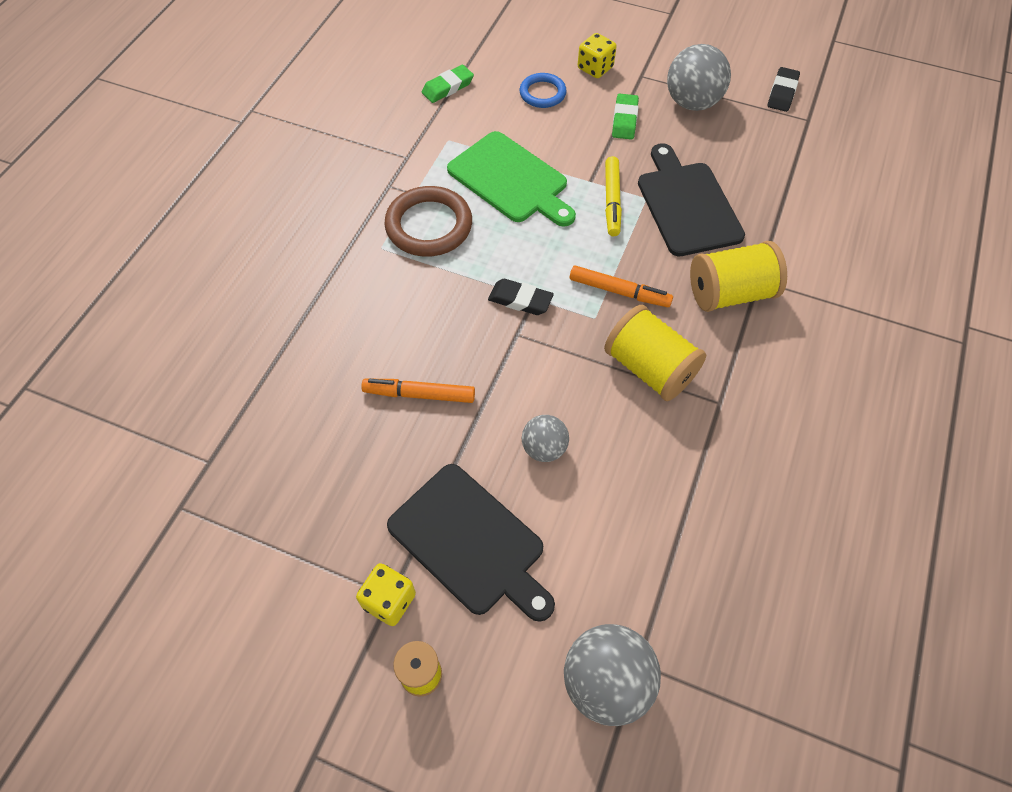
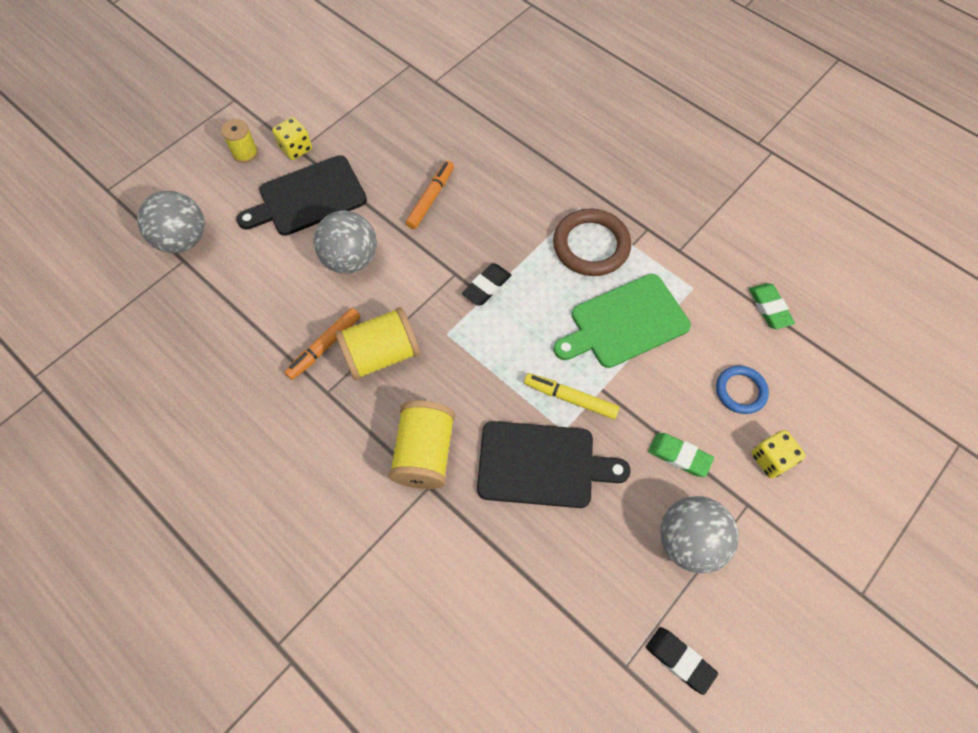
camera: 110 degrees right, 5 degrees up
grey ball [522,415,569,462] -> grey ball [313,210,377,274], size x1.70
orange marker [570,265,673,307] -> orange marker moved to [284,308,361,380]

